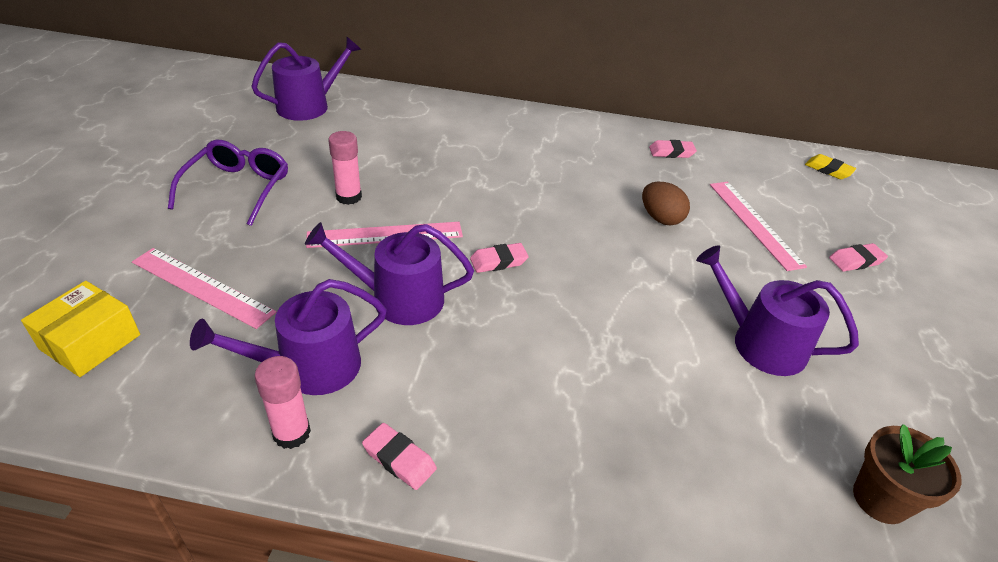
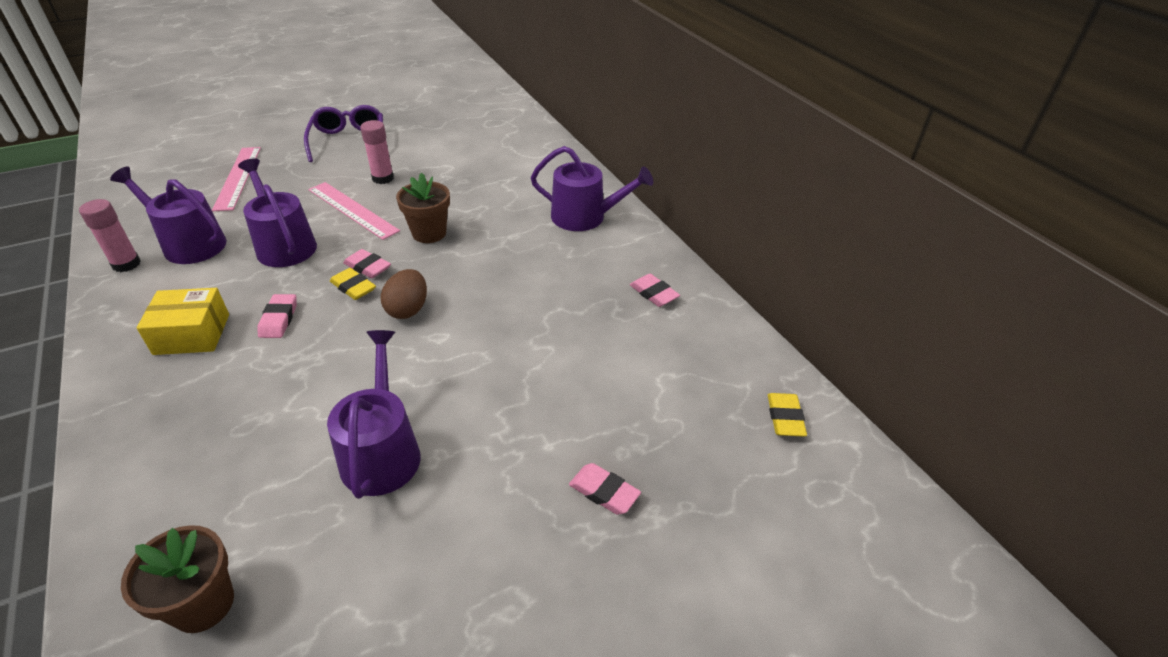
camera: 55 degrees right, 0 degrees up
yellow box [21,281,140,377] -> yellow box moved to [137,288,229,355]
purple glasses [168,140,288,226] -> purple glasses turned 75 degrees counterclockwise [304,105,383,162]
purple watering can [251,37,361,121] -> purple watering can moved to [531,146,653,231]
pink eraser [362,423,437,490] -> pink eraser moved to [257,294,297,338]
brown egg [642,181,690,225] -> brown egg moved to [381,269,427,319]
pink ruler [710,182,807,271] -> none
none -> yellow eraser [330,268,376,300]
none -> brown flower pot [396,173,450,243]

